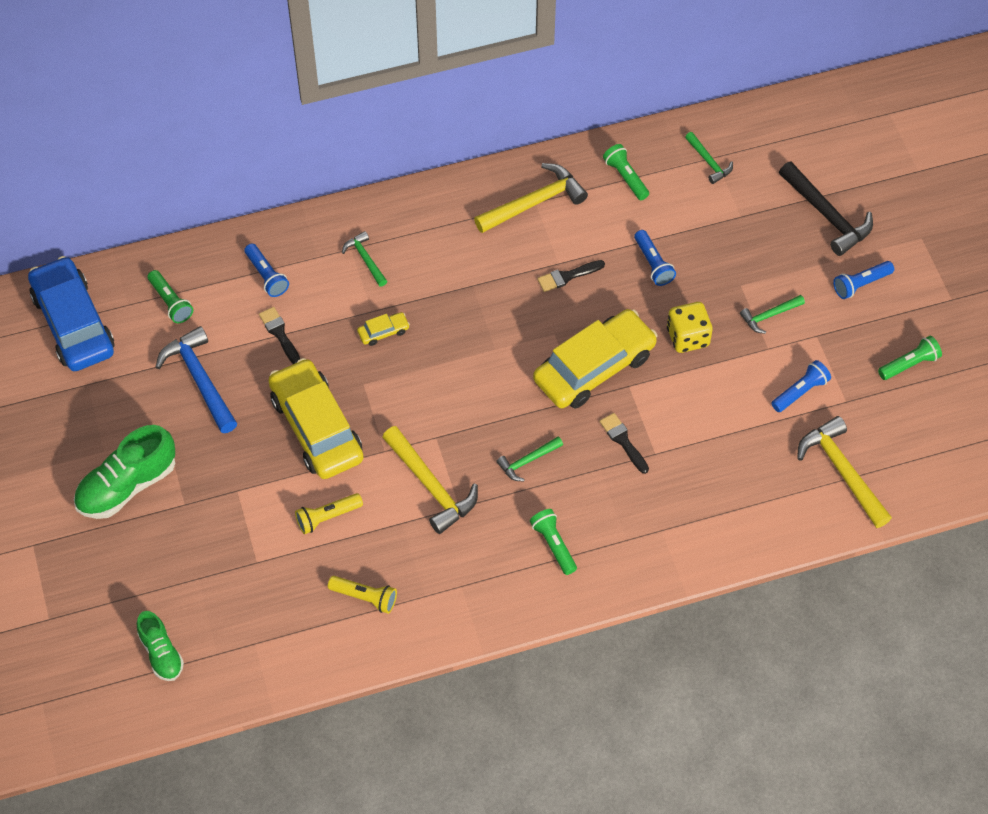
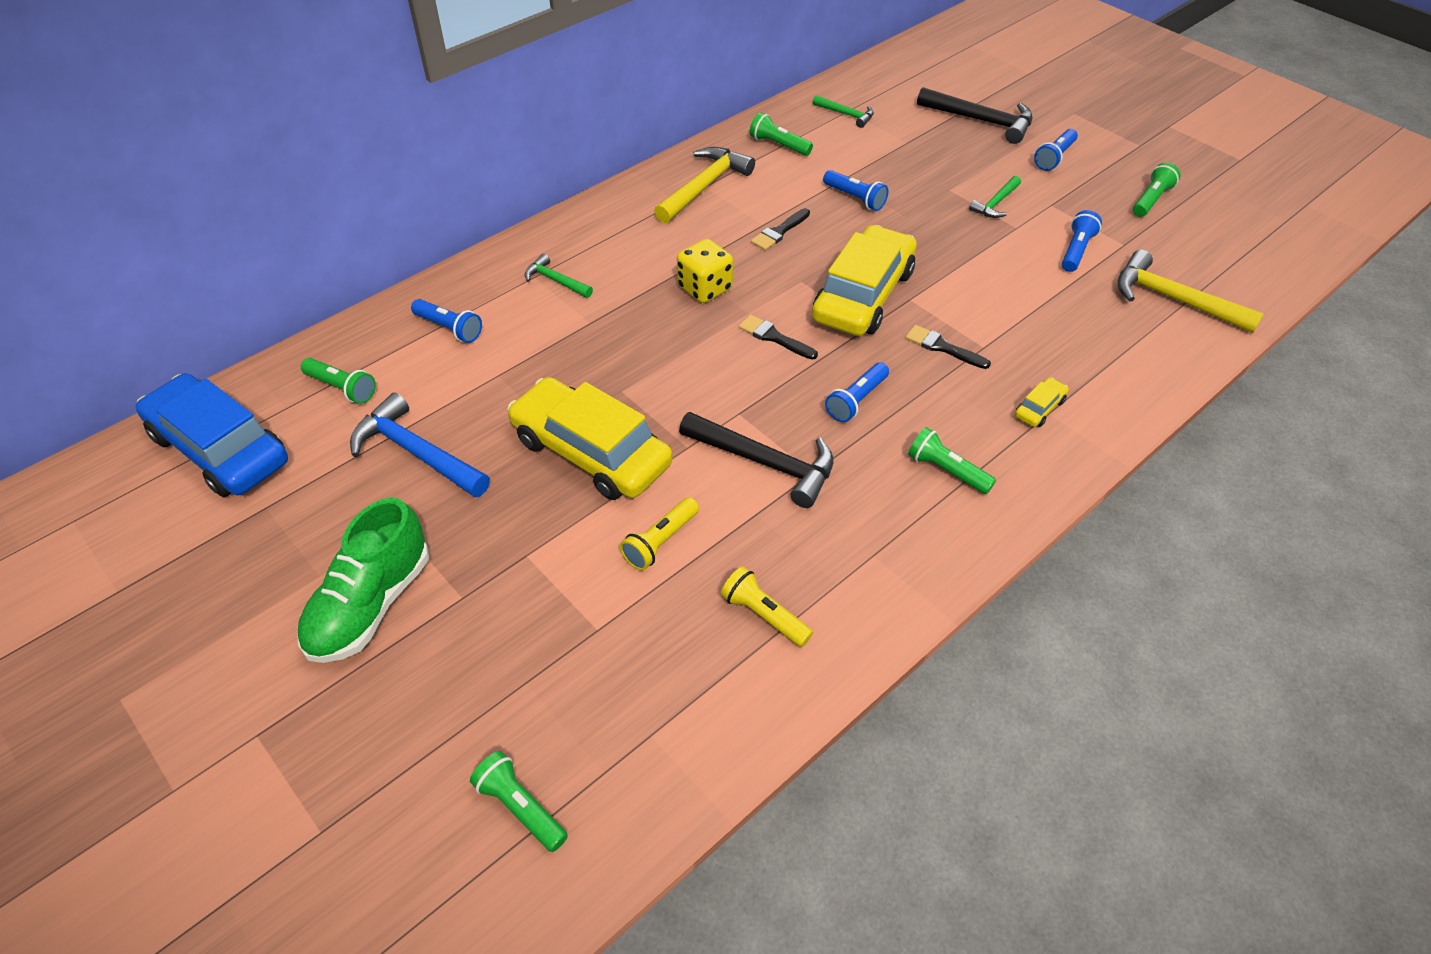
camera: 25 degrees left, 10 degrees down
green shoe [137,611,184,681] -> green flashlight [470,751,568,852]
black brush [259,307,300,364] -> black brush moved to [739,315,818,360]
yellow flashlight [328,576,397,614] -> yellow flashlight turned 135 degrees counterclockwise [721,566,813,647]
yellow car [357,312,410,346] -> yellow car moved to [1015,378,1069,427]
yellow hammer [382,426,478,534] -> black hammer [679,412,834,508]
green hammer [496,436,563,482] -> blue flashlight [825,362,889,422]
yellow dice [667,302,713,353] -> yellow dice moved to [677,239,733,303]

